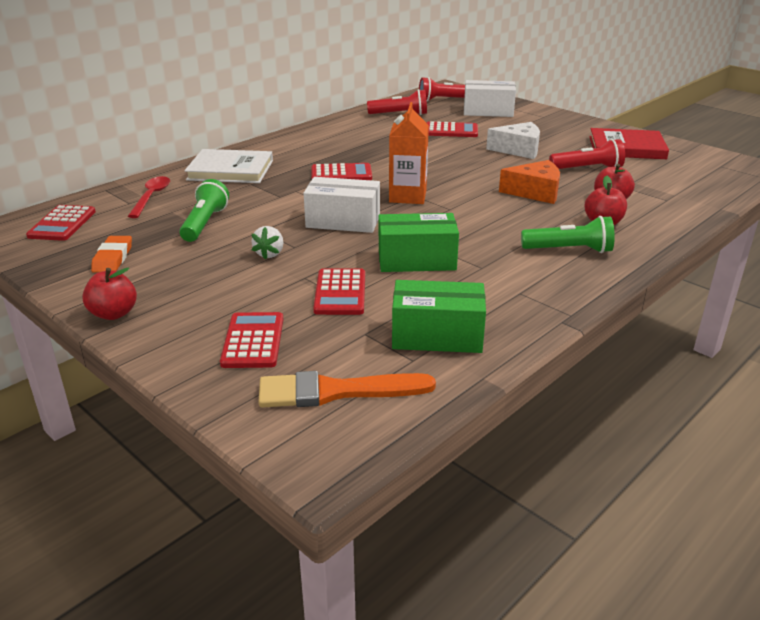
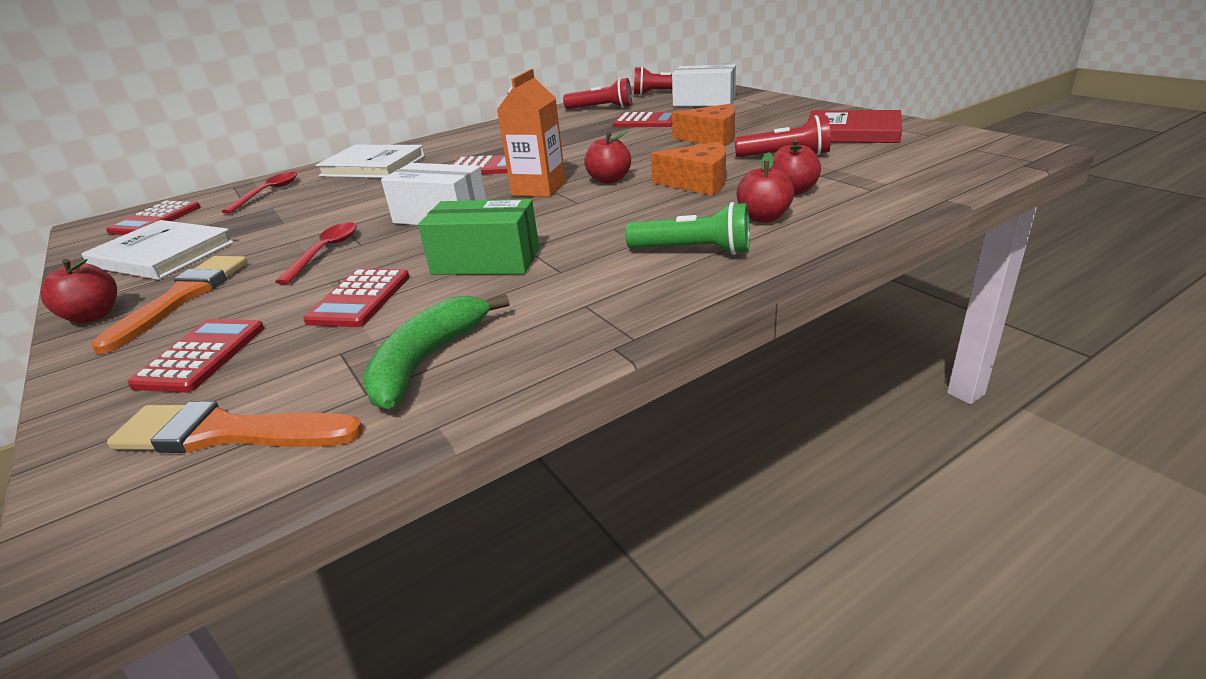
camera: 15 degrees right, 0 degrees up
orange eraser [91,236,132,273] -> white book [82,220,234,280]
green flashlight [179,179,229,242] -> none
white strawberry [252,226,284,259] -> red spoon [275,222,357,284]
green box [392,280,486,353] -> green banana [362,295,509,409]
white cheese [486,122,540,159] -> orange cheese [672,104,735,146]
none -> orange brush [91,256,248,354]
none -> red apple [584,131,631,184]

